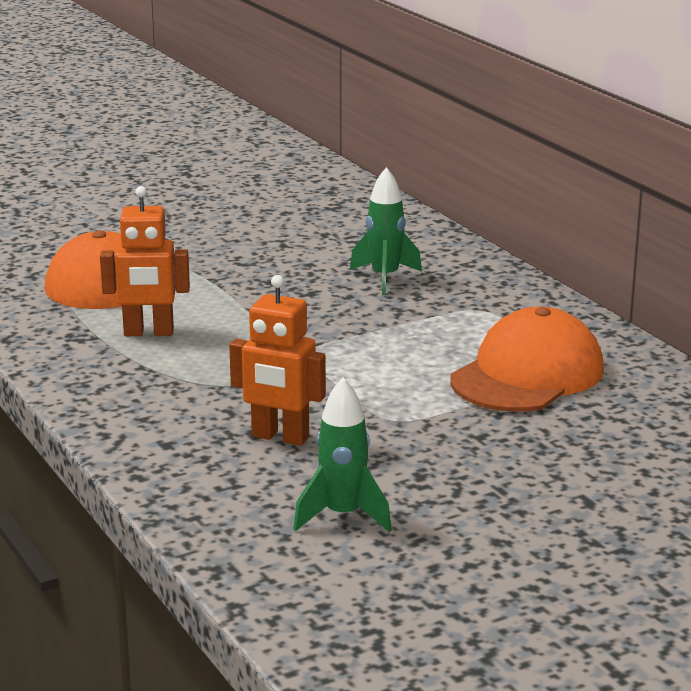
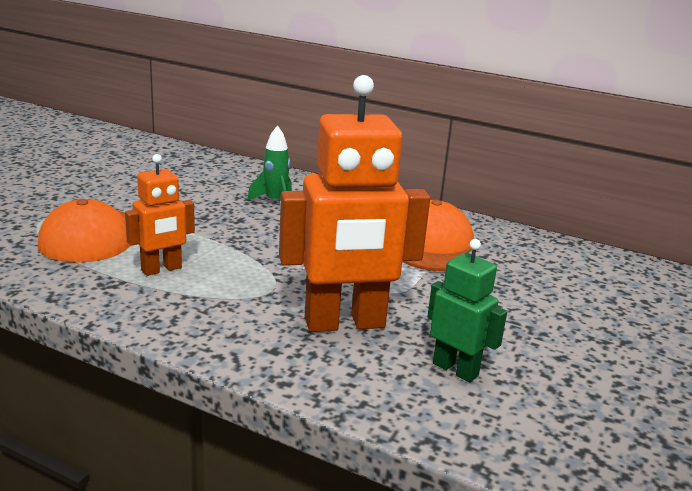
camera: 35 degrees left, 0 degrees up
orange robot [229,275,326,446] -> orange robot [279,75,430,332], size x1.87
green rocket [293,377,392,532] -> green robot [427,239,507,382]

